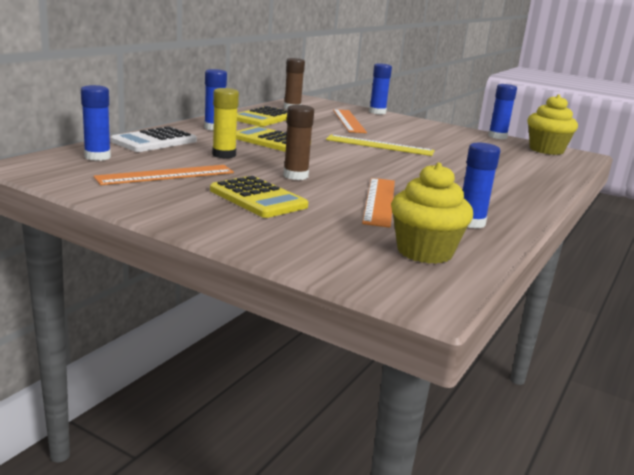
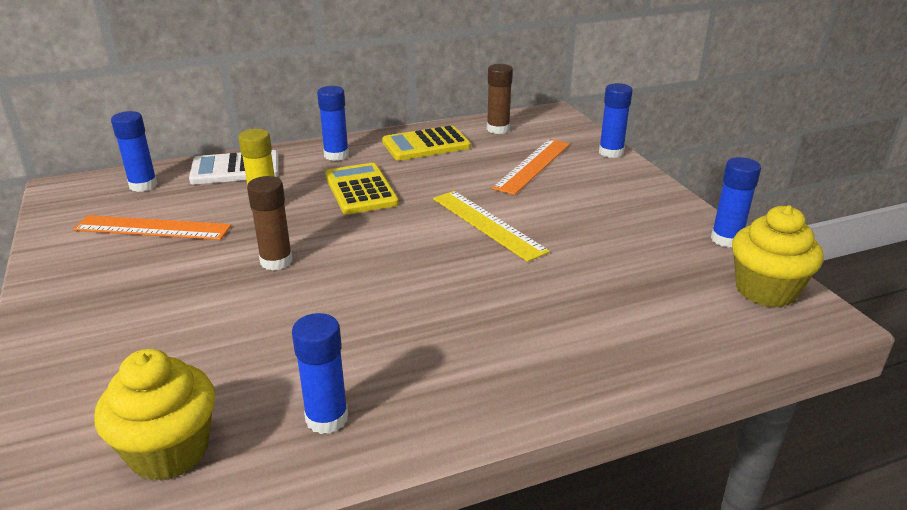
camera: 40 degrees right, 10 degrees up
yellow calculator [210,176,308,218] -> none
orange ruler [362,178,395,228] -> none

